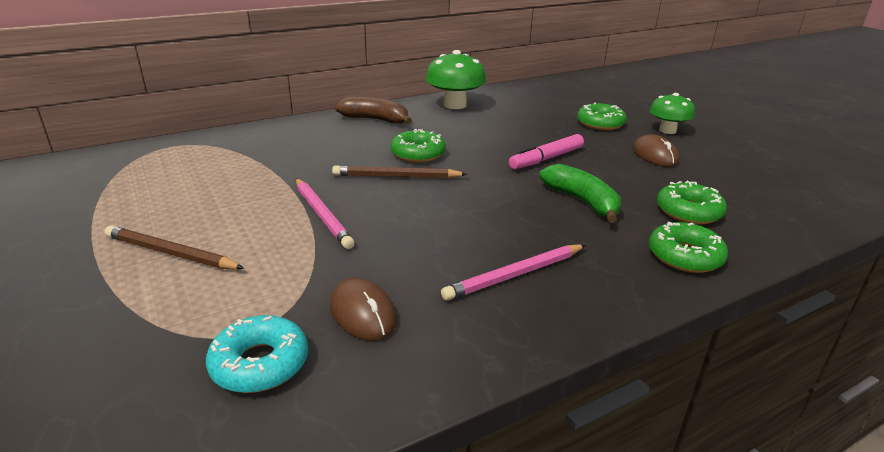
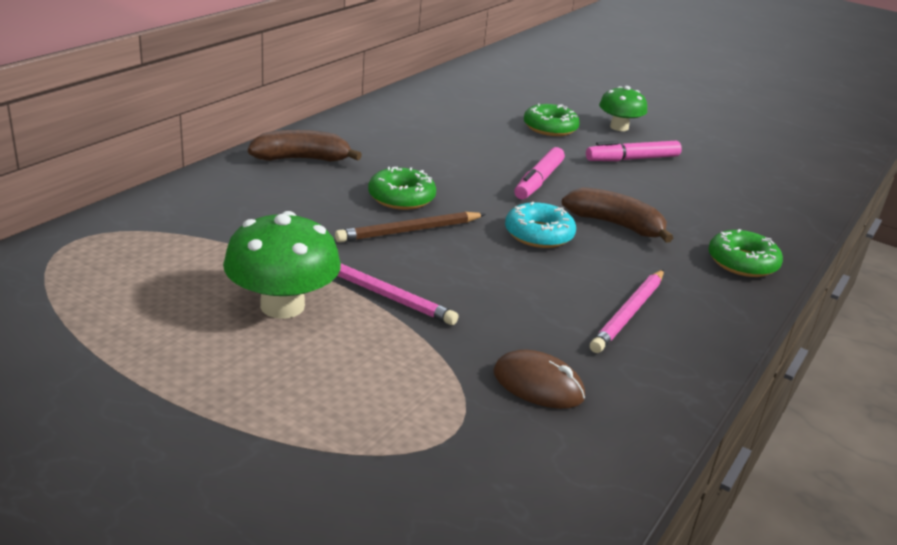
camera: 30 degrees left, 0 degrees up
brown pencil [104,225,245,269] -> none
turquoise donut [206,315,308,393] -> turquoise donut moved to [505,202,576,248]
green mushroom [426,50,486,109] -> green mushroom moved to [223,211,341,319]
green banana [539,164,621,223] -> brown banana [562,187,673,243]
brown mouse [633,134,679,167] -> pink marker [586,141,682,161]
green donut [657,181,727,224] -> none

